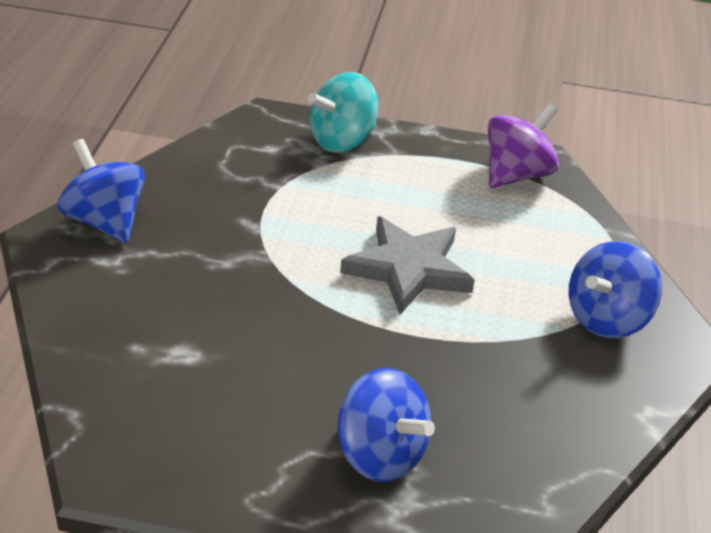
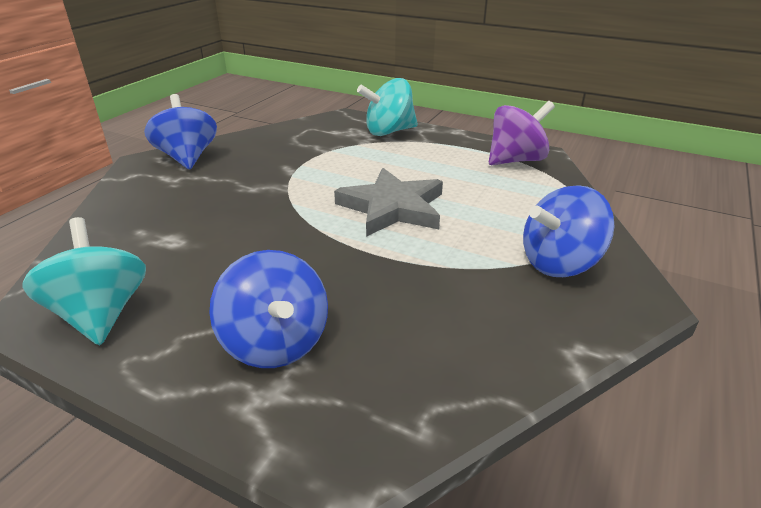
camera: 20 degrees right, 5 degrees down
none -> turquoise spinning top [22,217,146,345]

